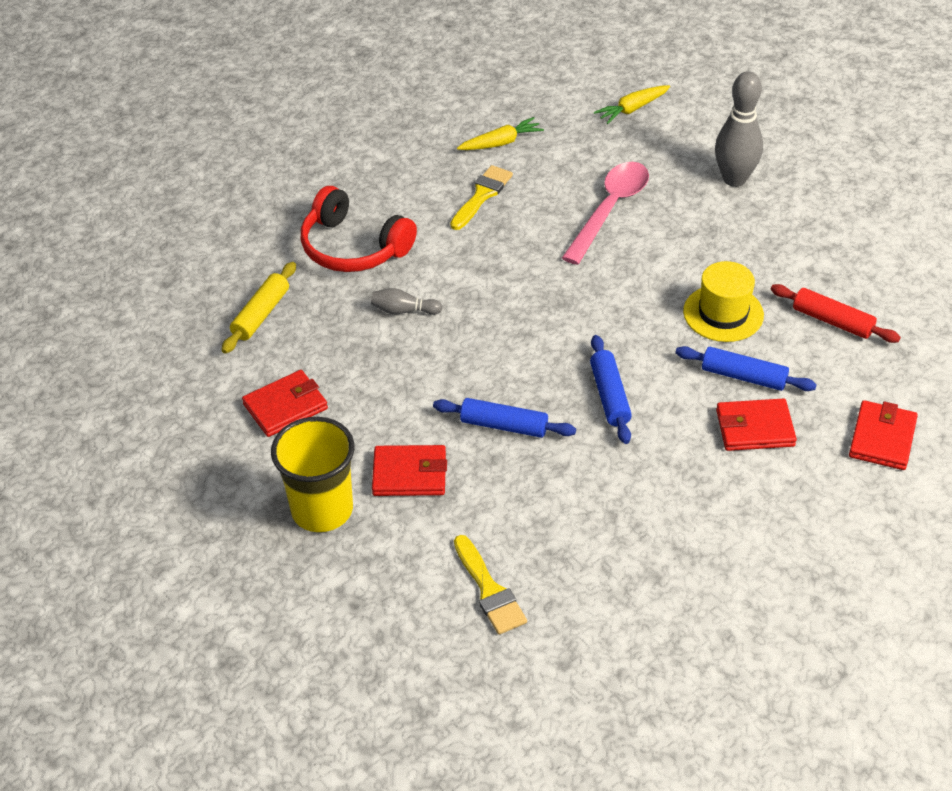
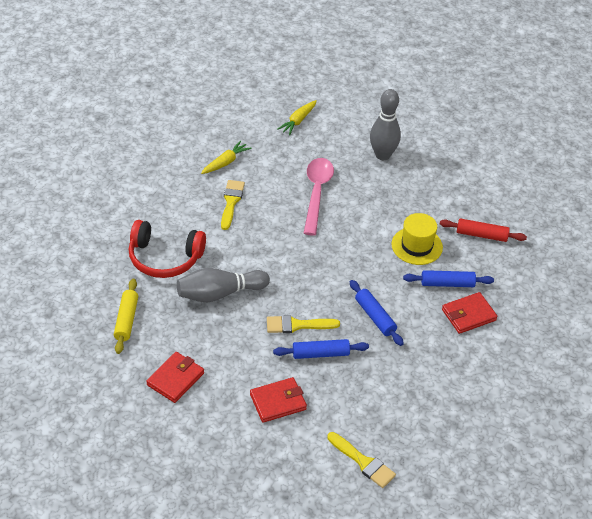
camera: 25 degrees left, 0 degrees up
yellow cup [271,417,355,532] -> none
grey bowling pin [371,288,443,315] -> grey bowling pin [177,268,270,302], size x1.95
red wallet [849,400,918,470] -> none
none -> yellow brush [267,315,340,333]

